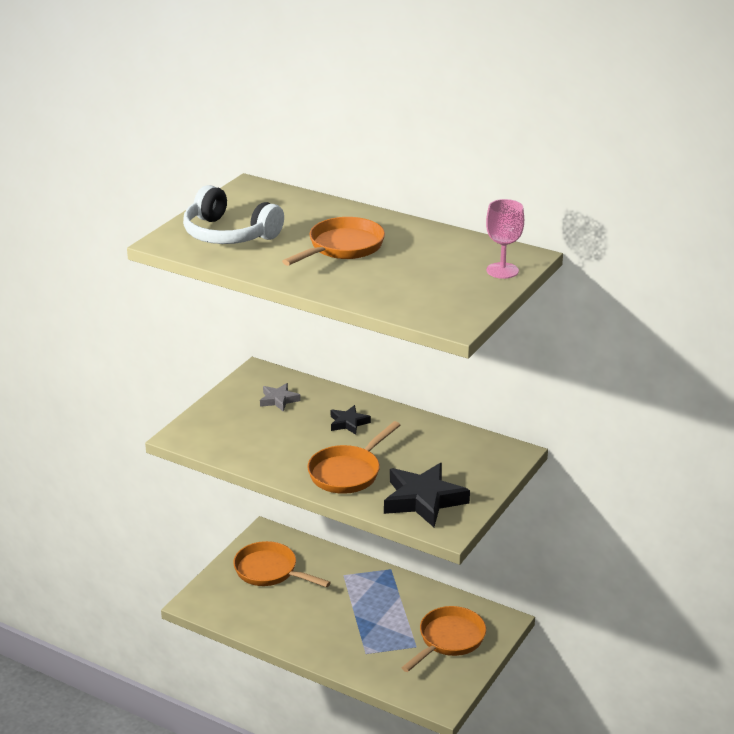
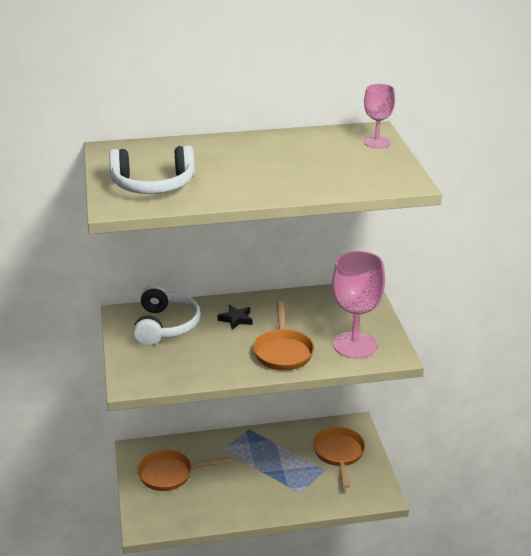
camera: 40 degrees left, 0 degrees up
grey star [260,383,301,412] -> white headphones [133,285,201,346]
orange pan [282,217,385,266] -> none
black star [384,463,470,527] -> pink goblet [332,251,385,358]

